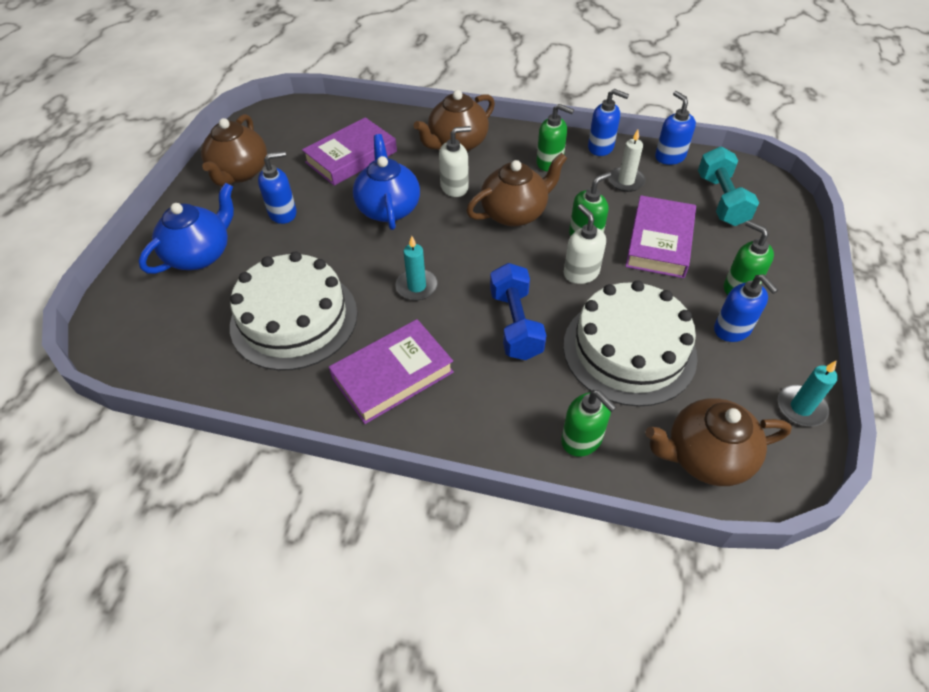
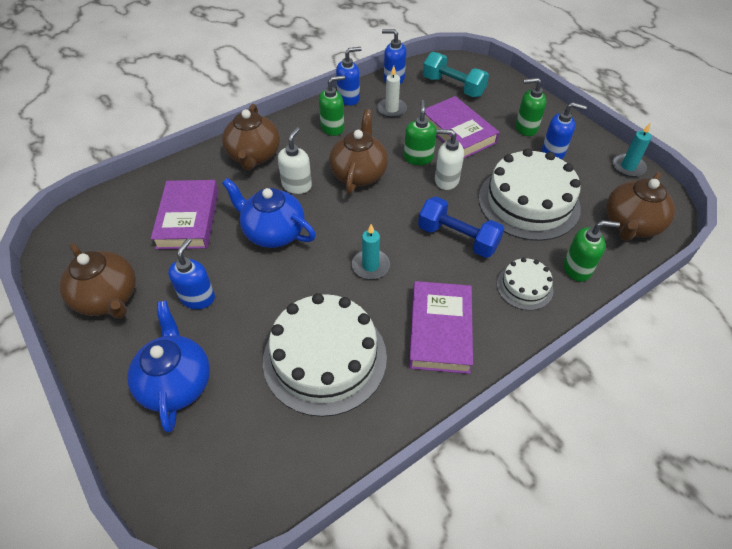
camera: 50 degrees left, 0 degrees up
none -> white cake [497,258,554,310]

